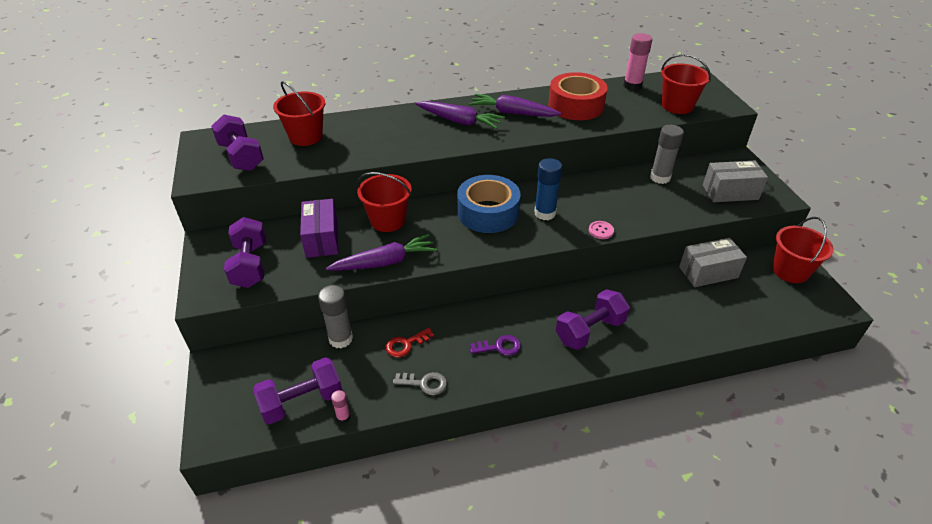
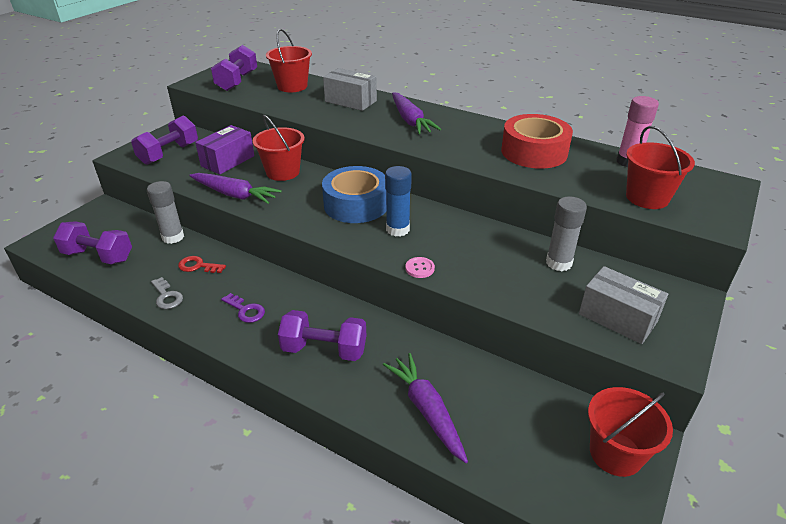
camera: 45 degrees right, 5 degrees down
pink glue stick [331,390,350,424] -> none
purple carrot [469,94,561,117] -> purple carrot moved to [383,353,468,463]
grey box [679,238,747,287] -> grey box moved to [323,68,377,111]

